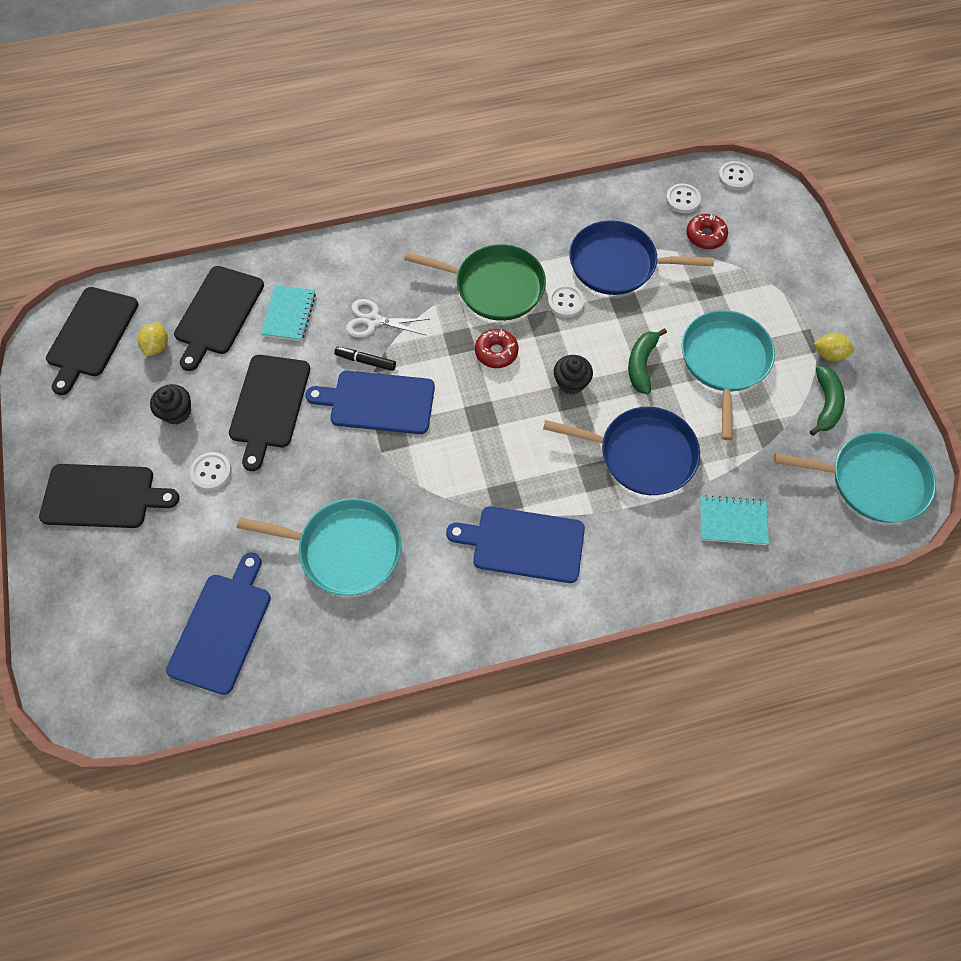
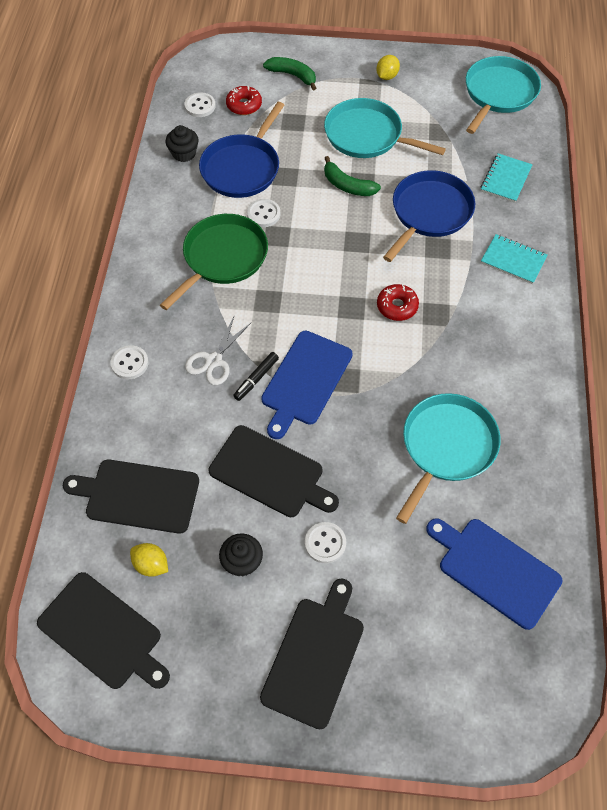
camera: 70 degrees left, 5 degrees down
black cutting board [174,266,264,371] -> black cutting board turned 150 degrees clockwise [63,460,199,534]
turquoise notebook [261,285,316,341] -> turquoise notebook moved to [481,234,548,284]
blue cutting board [446,506,585,583] -> none
red donut [475,329,519,368] -> red donut moved to [377,284,419,321]
black cupcake [554,355,593,395] -> black cupcake moved to [166,125,199,162]
white button [718,161,753,190] -> white button moved to [111,345,149,379]
green banana [810,366,845,436] -> green banana moved to [263,57,316,91]

